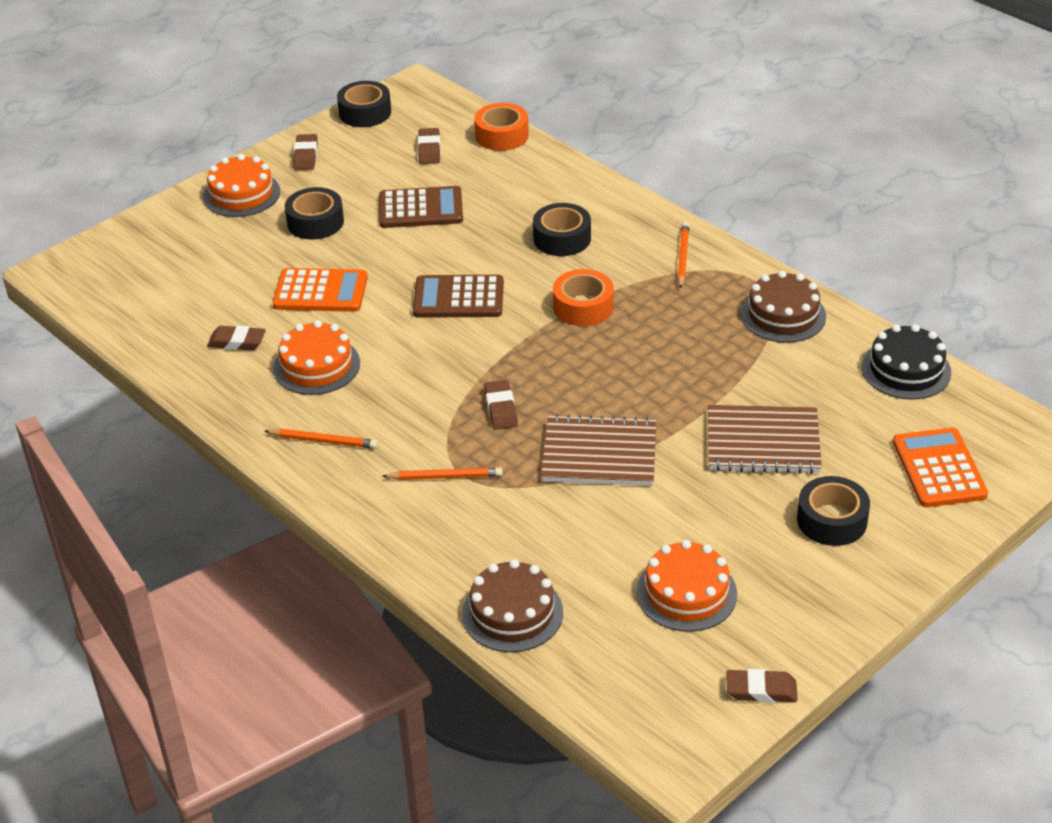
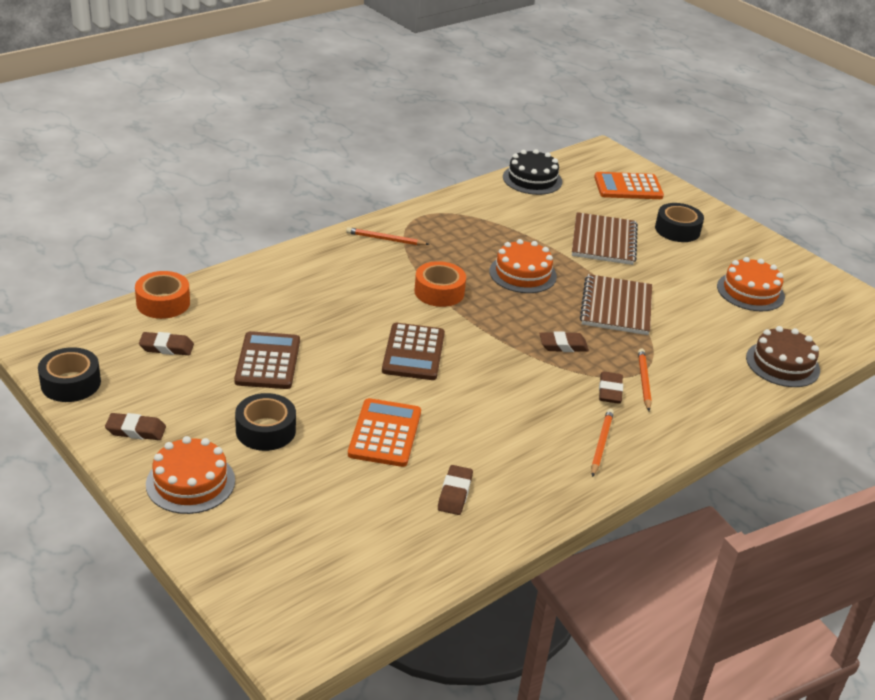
camera: 90 degrees left, 5 degrees down
orange cake [273,320,360,395] -> orange cake moved to [489,239,557,293]
black tape [533,203,591,256] -> none
brown eraser [726,669,798,703] -> brown eraser moved to [599,371,623,404]
brown cake [741,271,826,343] -> none

